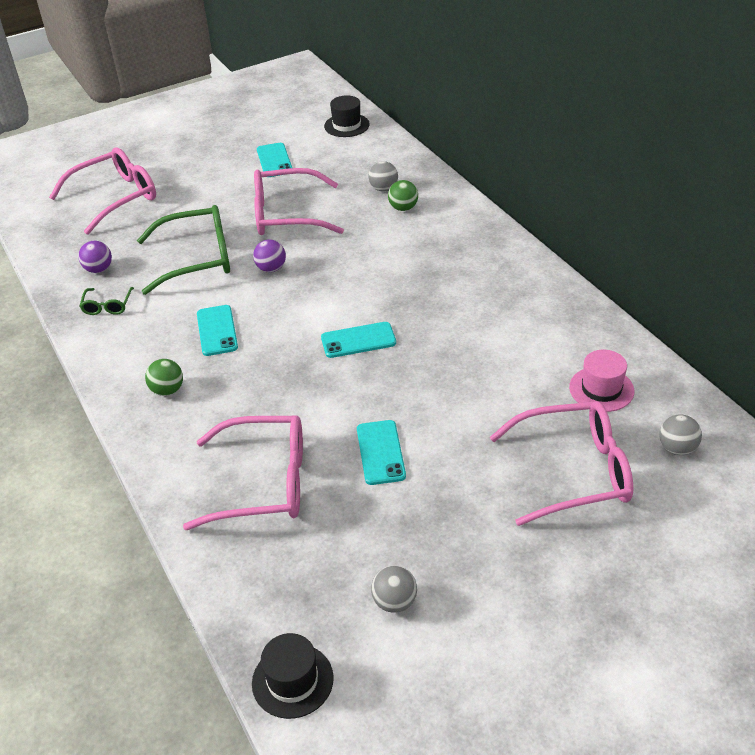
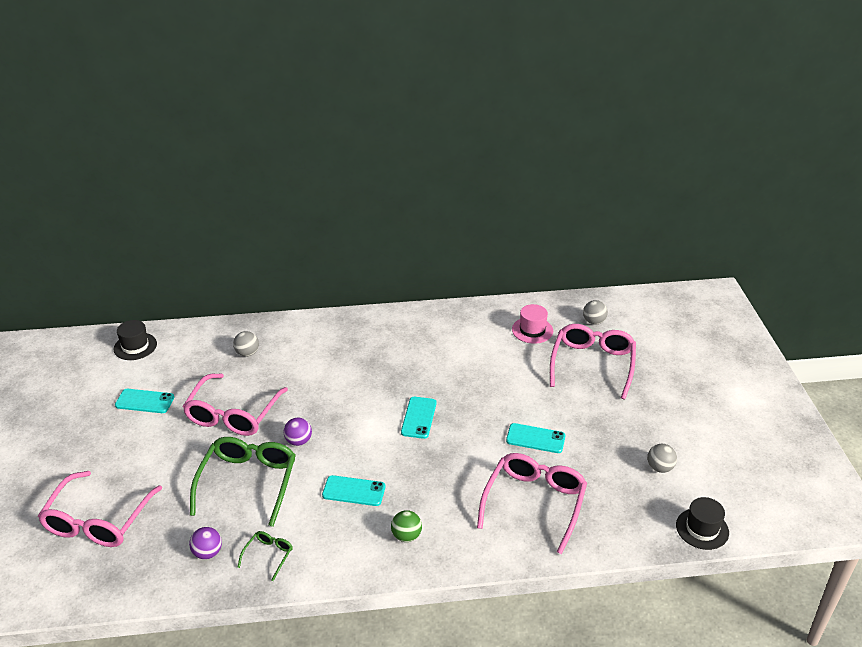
camera: 70 degrees left, 5 degrees down
pink glasses [49,147,156,235] -> pink glasses turned 150 degrees counterclockwise [38,471,162,547]
green glasses [80,287,134,315] -> green glasses turned 90 degrees counterclockwise [237,531,293,581]
green ball [388,180,418,211] -> none

